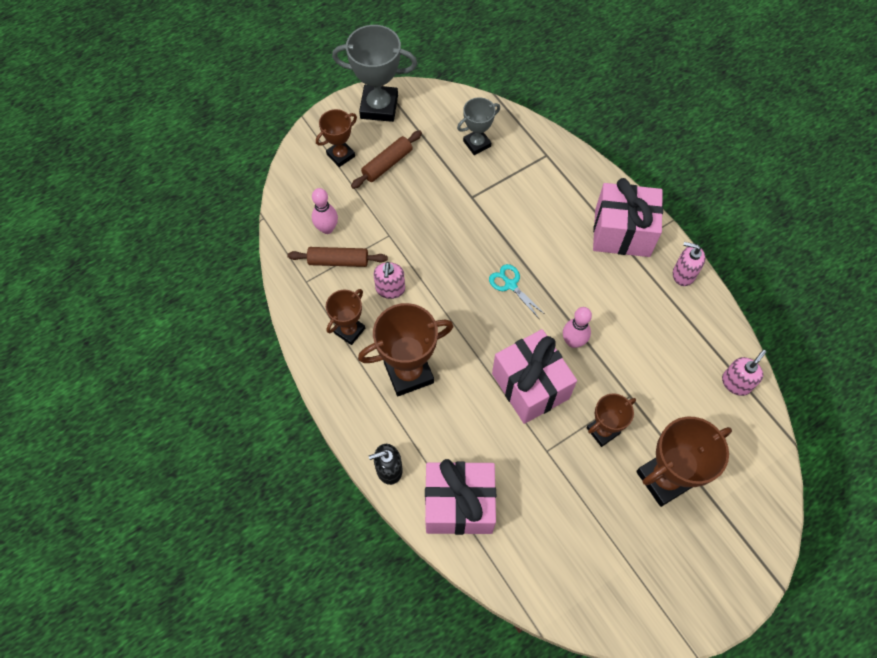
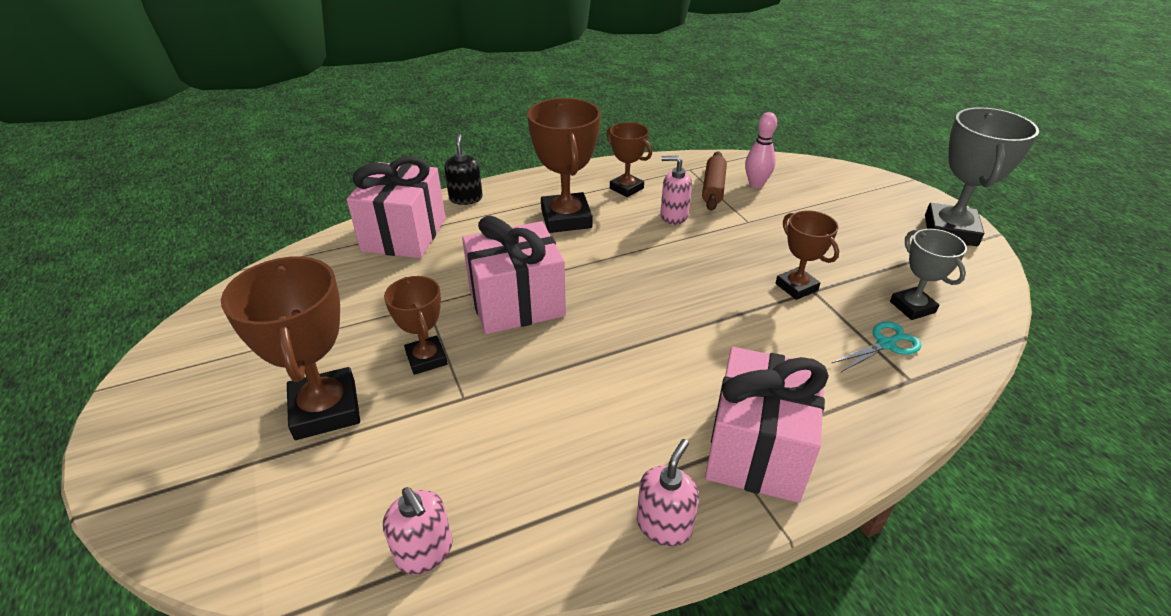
camera: 100 degrees right, 25 degrees down
brown trophy [316,109,357,167] -> brown trophy moved to [776,211,839,300]
brown rolling pin [351,130,422,189] -> none
turquoise scissors [489,264,546,317] -> turquoise scissors moved to [832,321,922,372]
pink bowling pin [563,307,592,348] -> none

